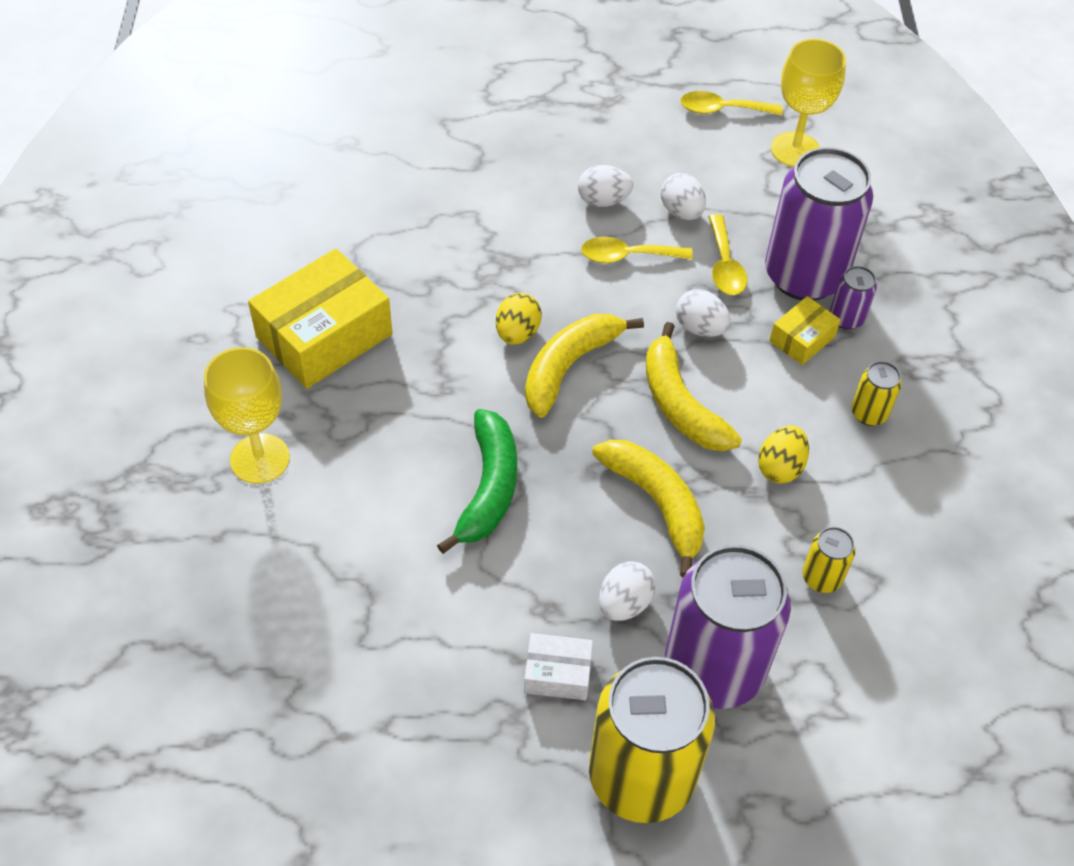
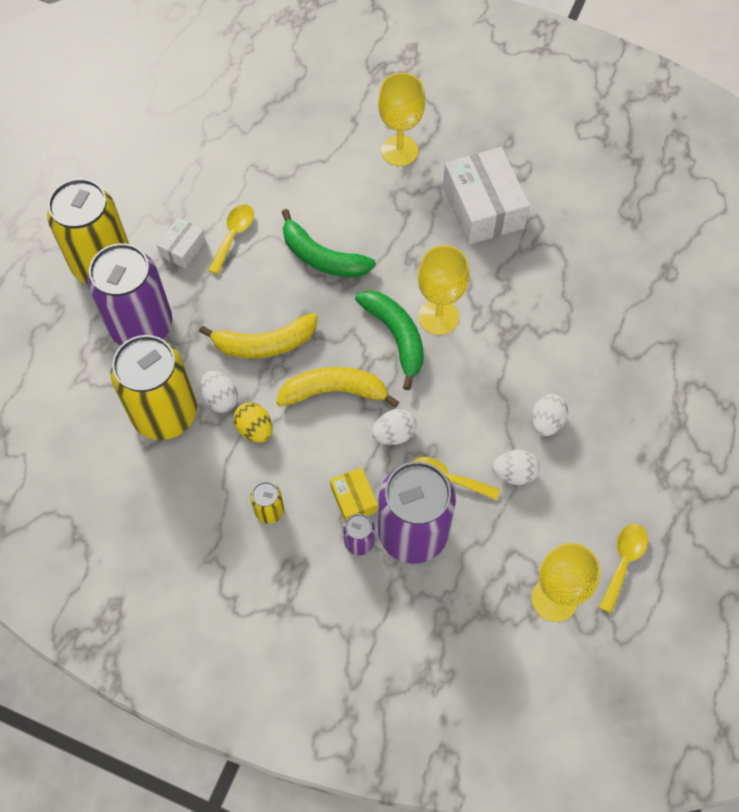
camera: 115 degrees right, 10 degrees up
yellow box [248,249,393,389] -> white box [443,147,530,245]
yellow egg [496,293,542,345] -> yellow goblet [418,245,469,335]
yellow banana [525,314,644,418] -> green banana [355,290,424,390]
yellow spoon [581,237,693,263] -> yellow spoon moved to [208,204,254,274]
white egg [599,561,656,621] -> white egg moved to [201,371,238,413]
yellow can [802,527,856,593] -> yellow can [110,335,197,440], size x2.34

